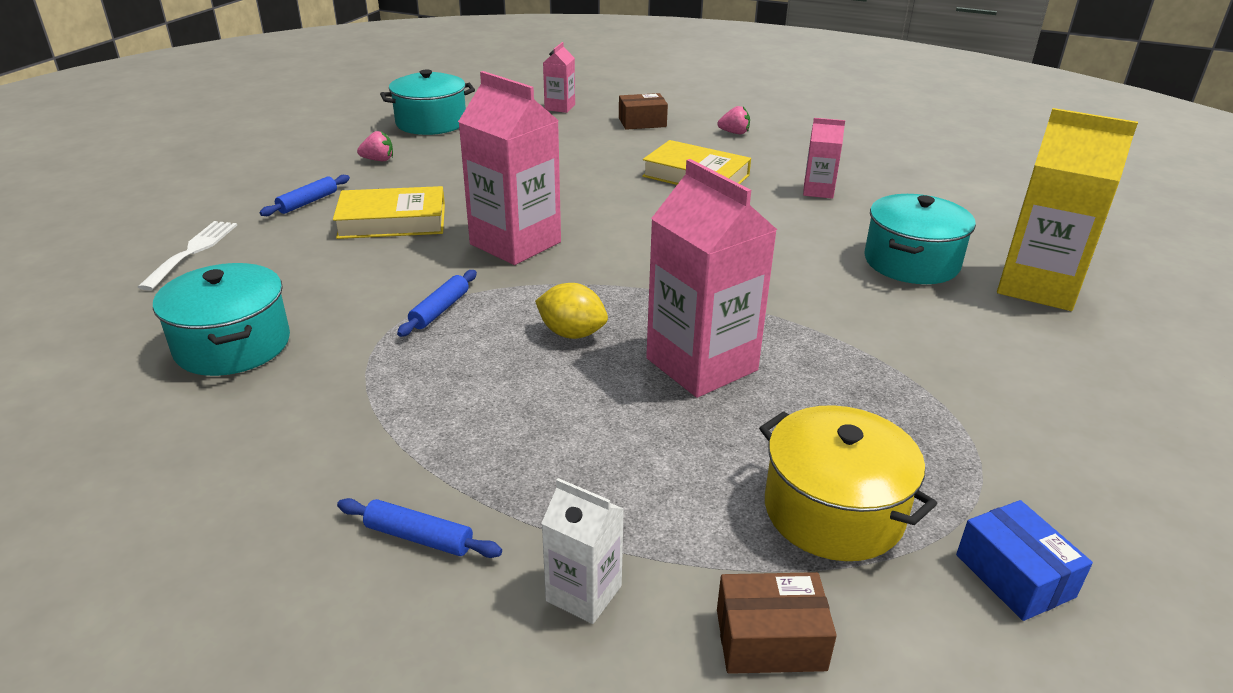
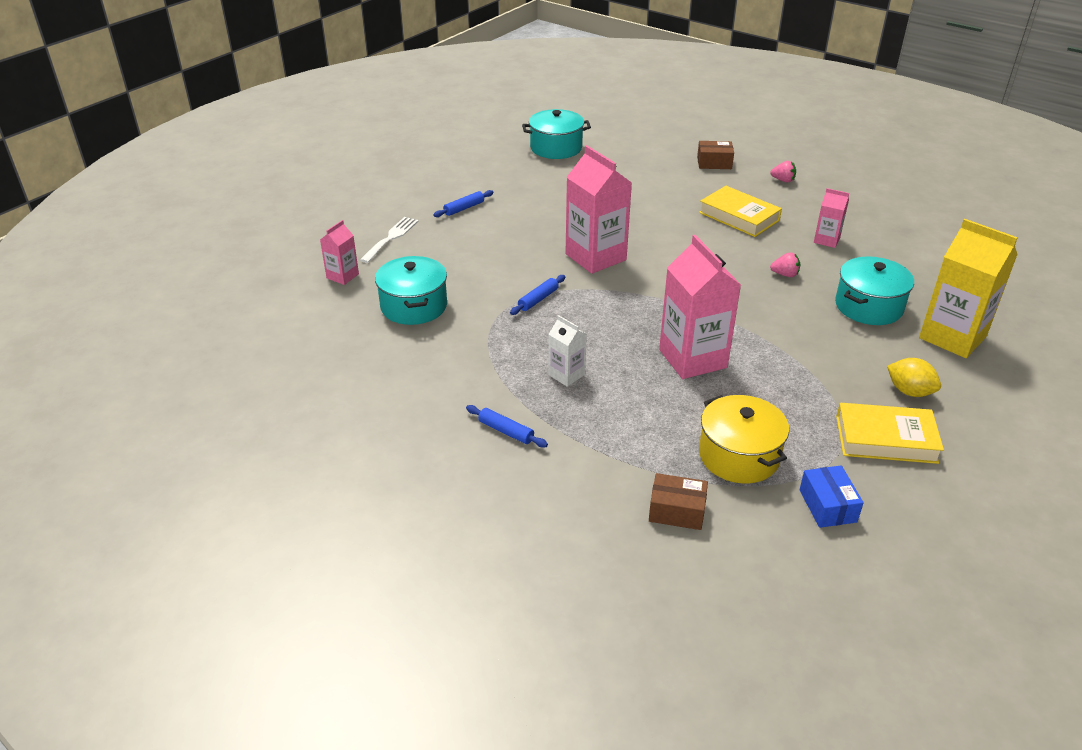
camera: 15 degrees right, 5 degrees up
yellow book [333,186,445,239] -> yellow book moved to [836,403,944,464]
pink strawberry [357,131,393,161] -> pink strawberry moved to [770,252,800,277]
yellow lemon [535,283,608,339] -> yellow lemon moved to [887,358,941,397]
white carton [541,478,624,624] -> white carton moved to [548,315,587,387]
pink carton [543,42,575,113] -> pink carton moved to [320,220,359,285]

